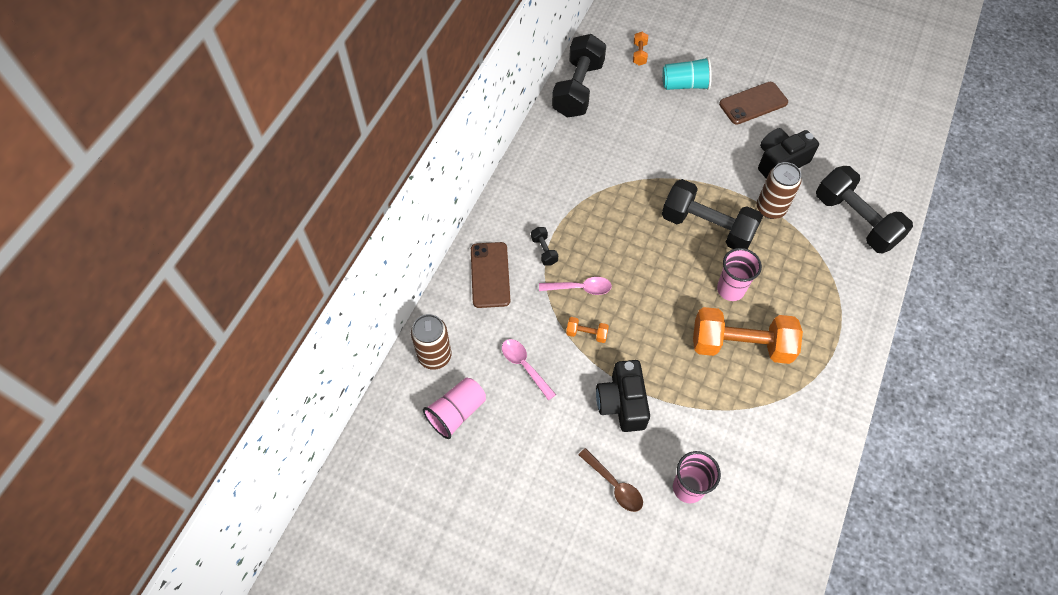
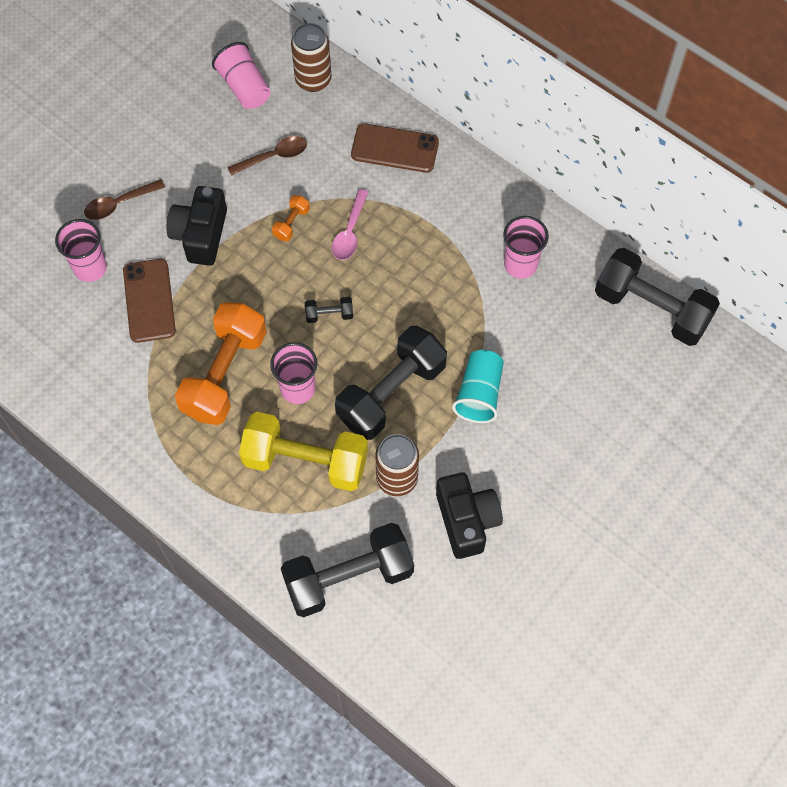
camera: 105 degrees right, 5 degrees up
pink spoon [502,339,556,401] -> brown spoon [228,136,307,176]
black dumbbell [531,227,558,266] -> black dumbbell moved to [305,297,353,323]
black camera [596,360,650,432] -> black camera turned 90 degrees counterclockwise [167,186,227,266]
orange dumbbell [633,32,648,66] -> none
turquoise cup [662,57,712,90] -> turquoise cup moved to [452,350,504,423]
brown phone [719,82,788,124] -> brown phone moved to [123,259,176,343]
none -> yellow dumbbell [239,412,368,491]
none -> pink cup [503,216,549,279]

